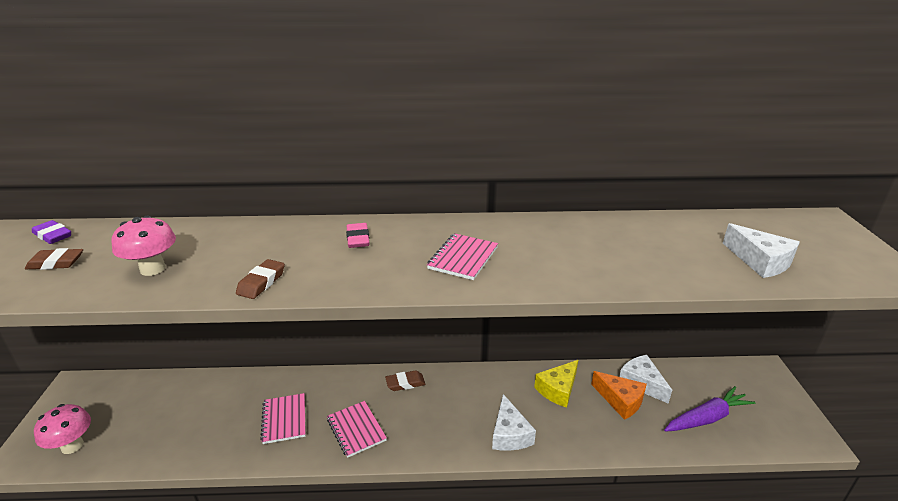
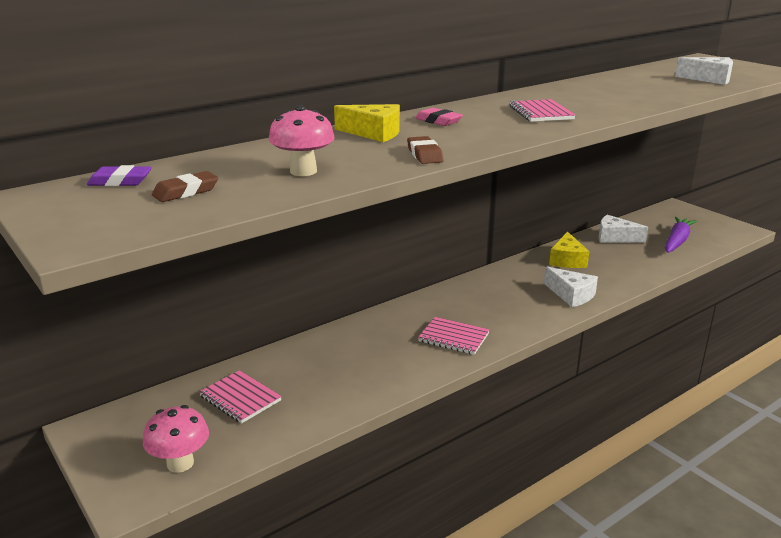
camera: 35 degrees left, 5 degrees down
pink notebook [260,393,306,444] -> pink notebook moved to [199,370,282,424]
brown eraser [385,370,425,391] -> none
orange cheese [591,371,647,420] -> none
none -> yellow cheese [334,104,400,142]

